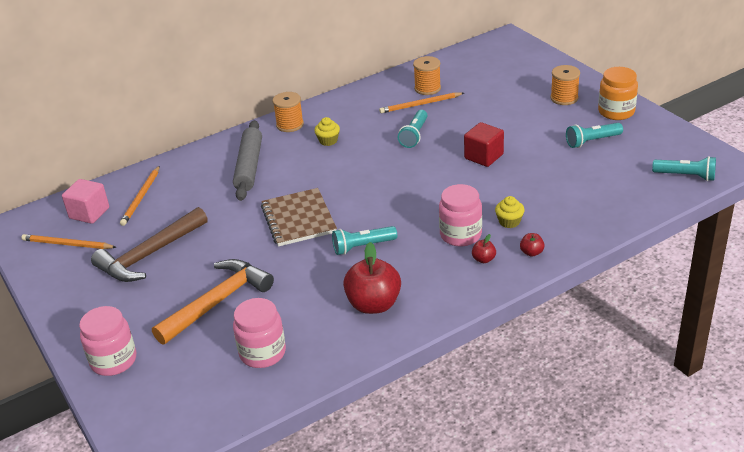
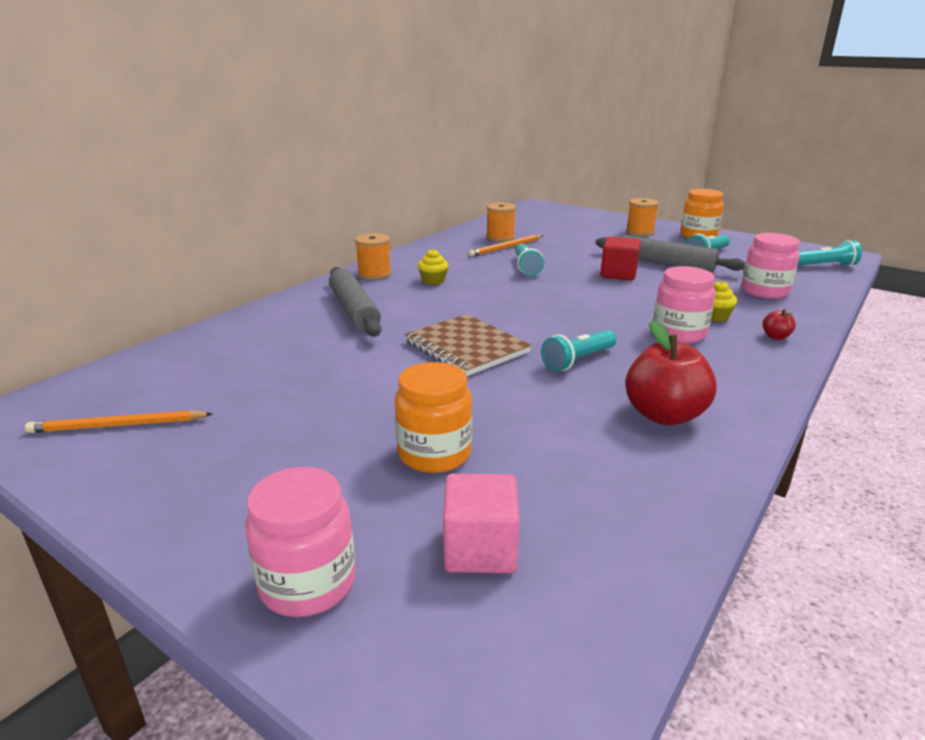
camera: 25 degrees left, 10 degrees down
pink cube [62,179,109,224] -> pink cube moved to [443,474,520,573]
brown hammer [91,207,208,282] -> none
orange pencil [120,166,160,226] -> none
orange hammer [152,259,274,345] -> orange jar [395,362,472,473]
pink jar [233,298,286,368] -> pink jar moved to [741,233,800,299]
red apple [472,234,496,263] -> none
none -> grey rolling pin [595,235,745,273]

